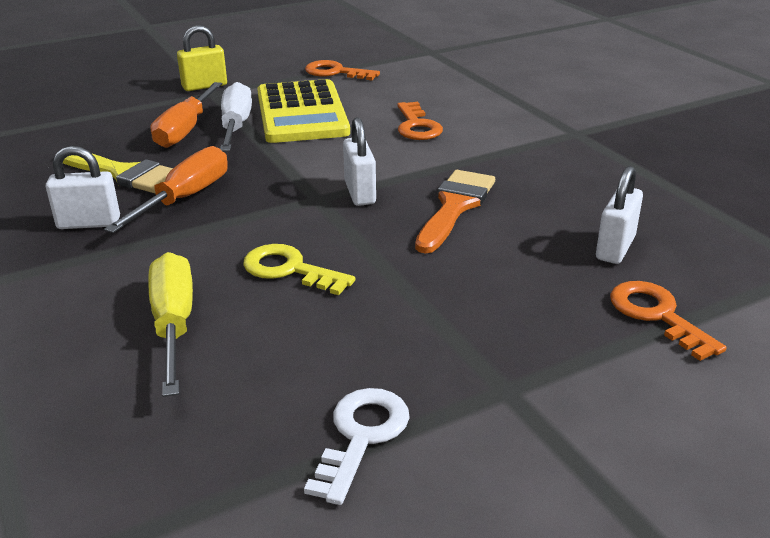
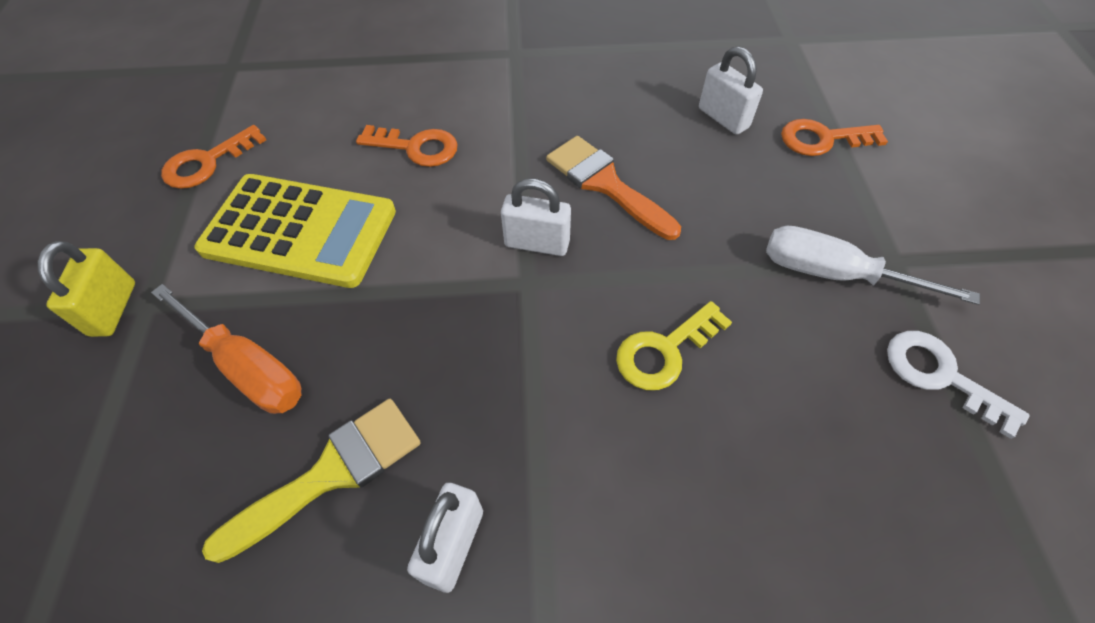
camera: 65 degrees left, 25 degrees up
orange screwdriver [104,146,227,233] -> none
yellow screwdriver [148,252,193,397] -> none
white screwdriver [220,82,252,152] -> white screwdriver moved to [766,226,980,305]

